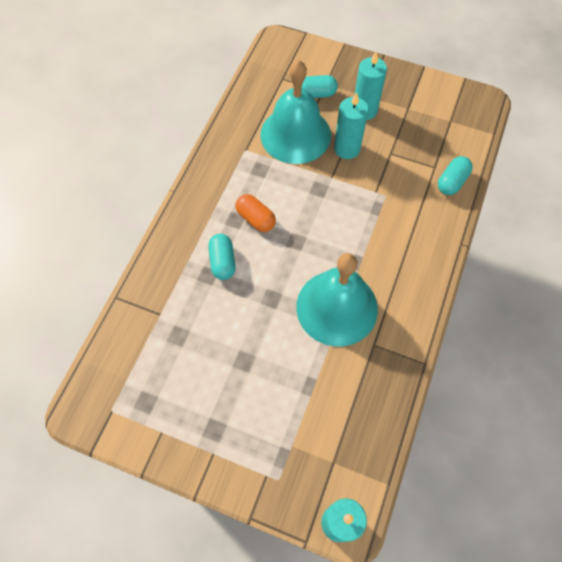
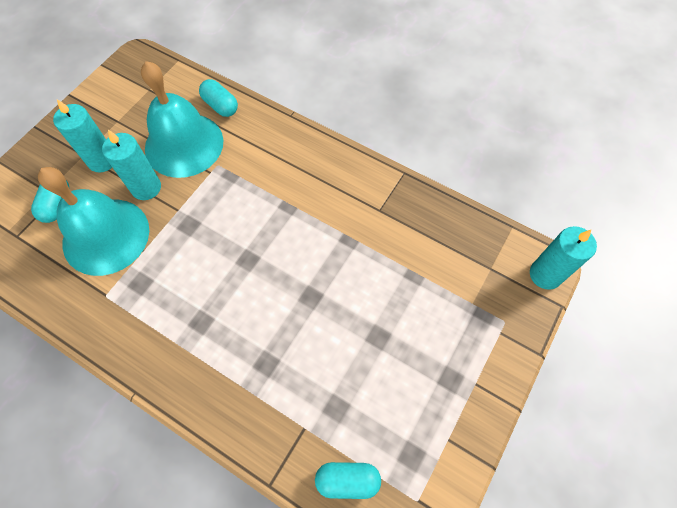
camera: 80 degrees left, 0 degrees up
turquoise capsule [208,234,236,280] -> turquoise capsule moved to [315,462,381,499]
orange capsule [236,194,276,232] -> none
turquoise bell [296,253,378,347] -> turquoise bell moved to [141,61,223,178]

